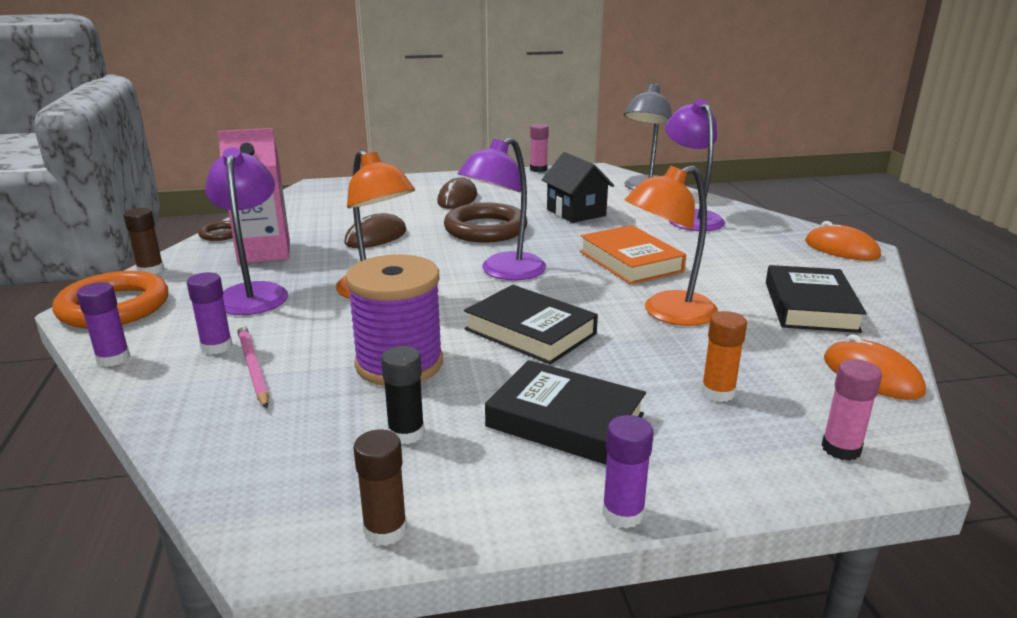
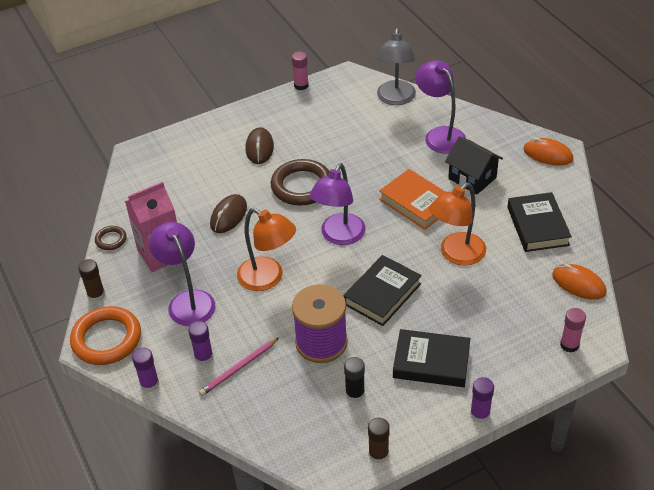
camera: 15 degrees left, 20 degrees up
pink pencil [237,325,269,409] -> pink pencil turned 90 degrees counterclockwise [199,338,279,396]
black book [464,285,598,365] -> black book turned 75 degrees counterclockwise [343,255,422,326]
black house [542,152,614,223] -> black house moved to [445,136,503,195]
orange glue stick [701,311,747,402] -> none

